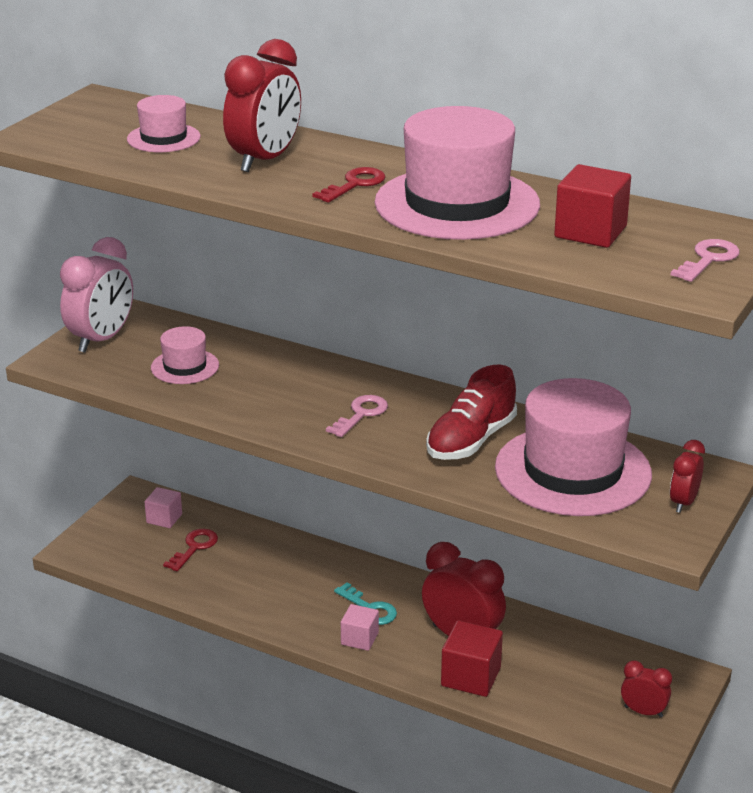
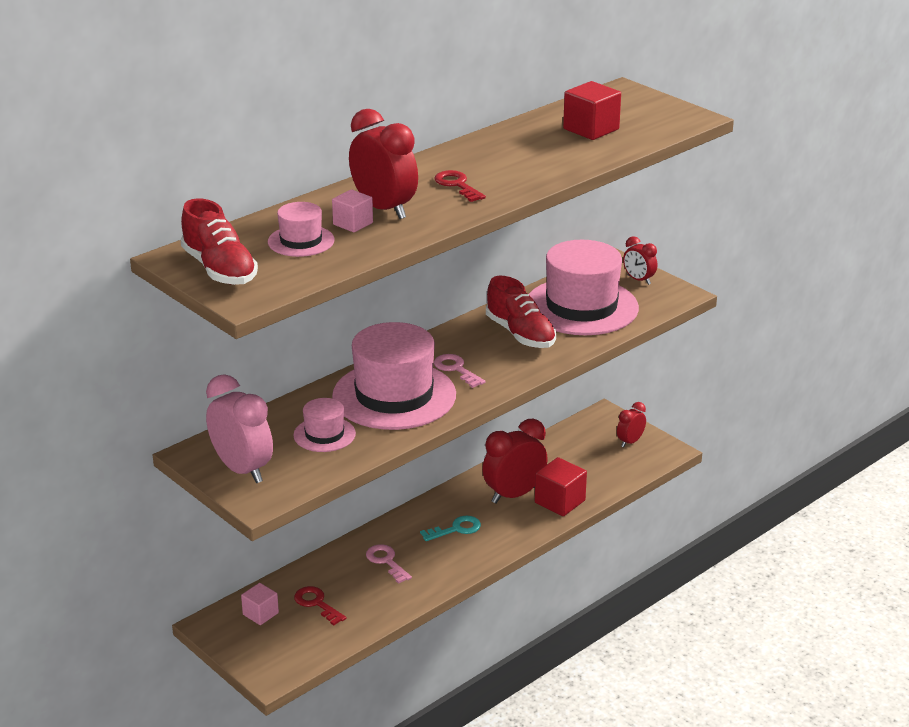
camera: 70 degrees left, 0 degrees up
pink cube [341,604,379,651] -> pink cube moved to [332,189,373,232]
pink hat [375,106,540,240] -> pink hat moved to [332,322,456,430]
pink key [670,239,740,282] -> pink key moved to [366,544,412,584]
none -> red shoe [181,198,258,285]

